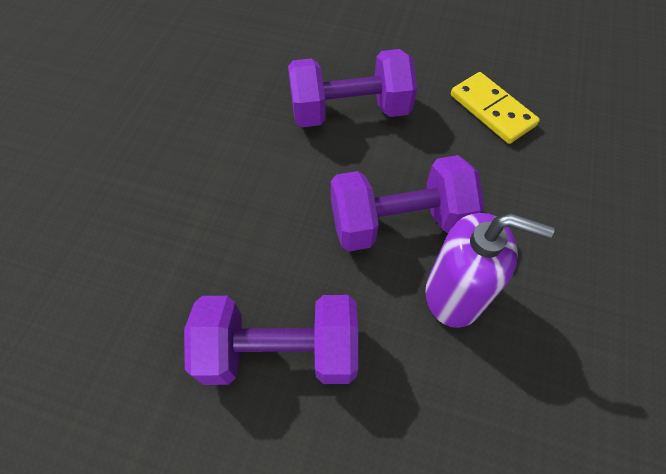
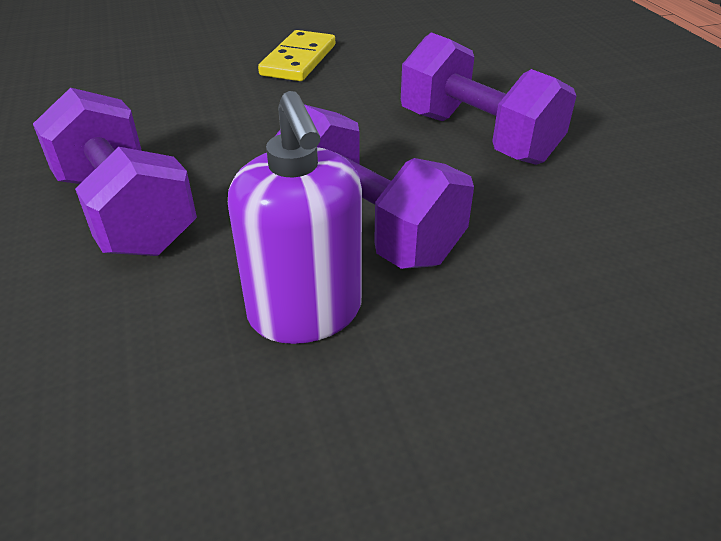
camera: 55 degrees right, 20 degrees down
yellow domino [451,72,540,144] -> yellow domino moved to [258,30,335,81]

